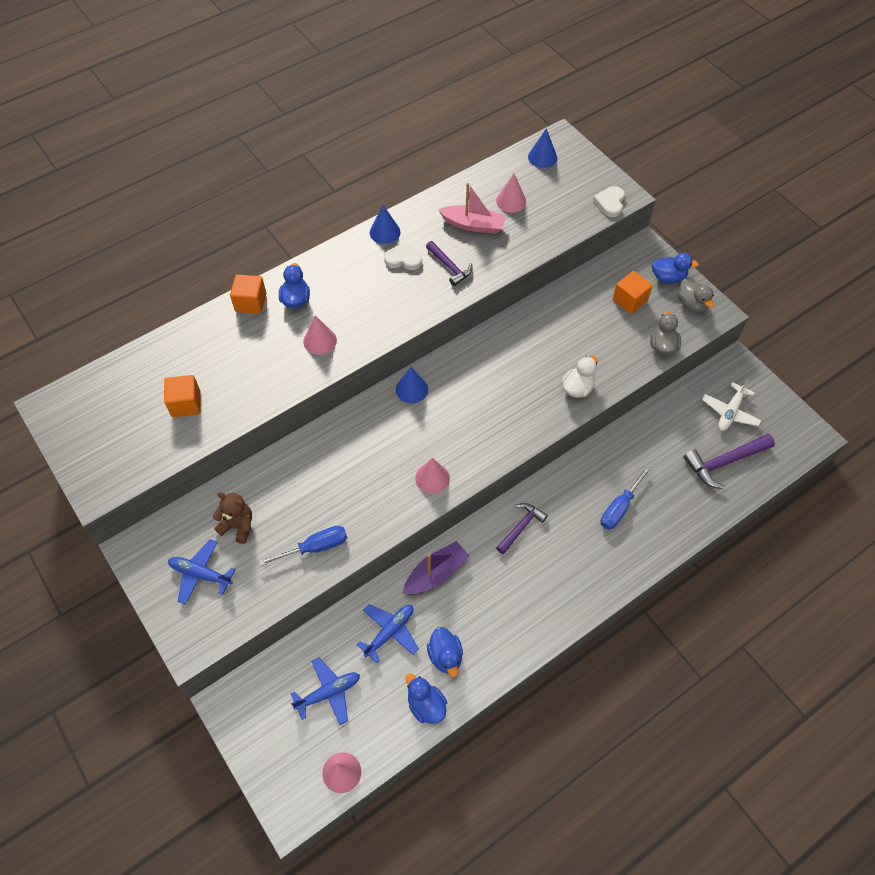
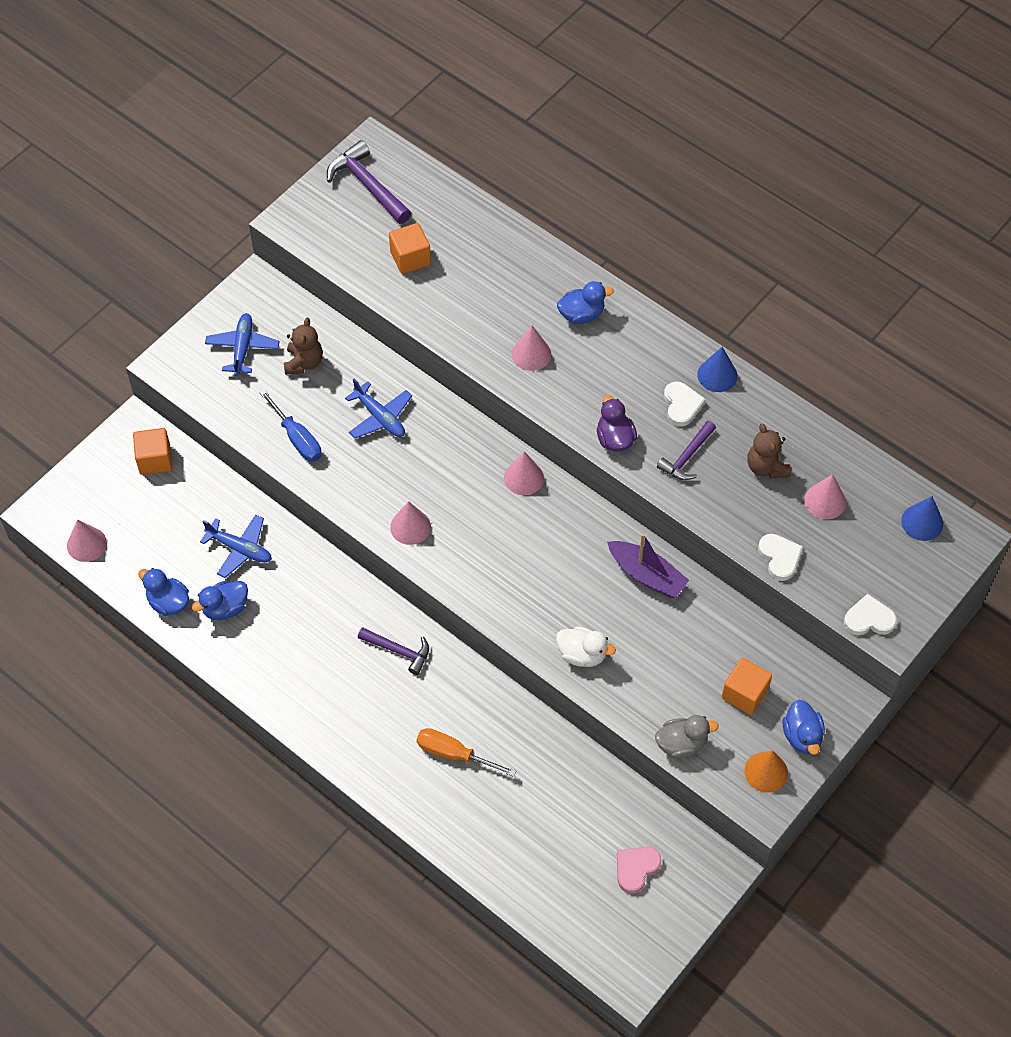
camera: 75 degrees right, 0 degrees up
orange cube [230,274,266,314] -> orange cube moved to [133,428,172,475]
blue plane [290,657,360,725] -> blue plane moved to [345,379,412,438]
blue cone [396,367,428,404] -> pink cone [504,451,544,495]
purple boat [403,541,469,594] -> purple boat moved to [607,533,689,598]
blue duck [406,673,447,724] -> blue duck turned 90 degrees counterclockwise [138,568,189,616]
pink boat [438,183,506,234] -> brown teddy bear [747,423,791,479]
blue screwdriver [601,466,651,530] -> orange screwdriver [416,728,516,777]
grey duck [678,277,714,313] -> orange cone [744,750,788,793]
purple hammer [684,434,775,489] -> purple hammer moved to [327,140,411,224]
white plane [702,378,762,431] -> pink heart [617,846,661,894]
none -> purple duck [597,395,637,452]
none -> white heart [758,534,803,581]

